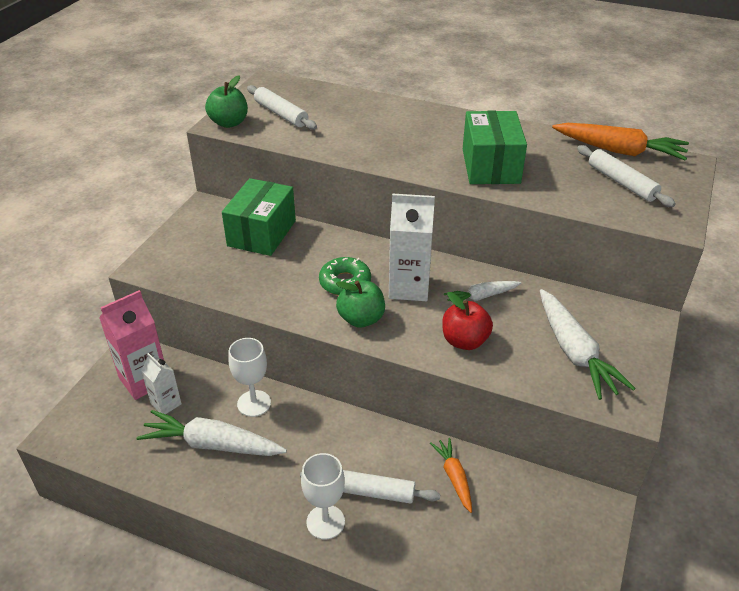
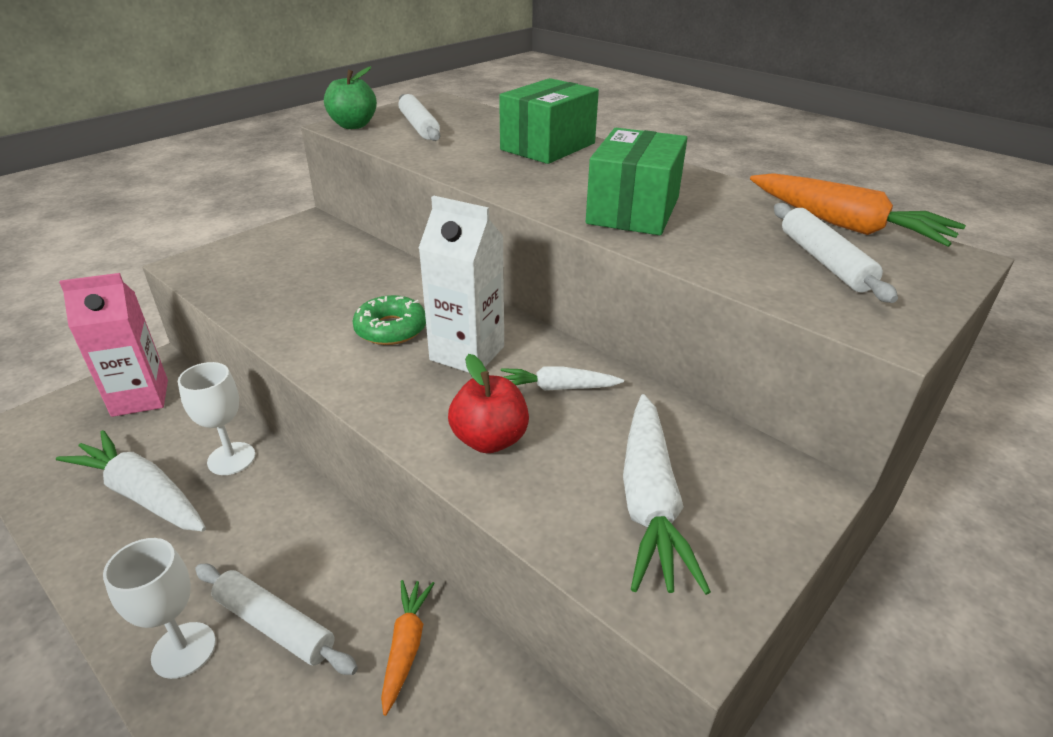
camera: 20 degrees right, 5 degrees down
white carton [141,353,182,414] -> none
green box [222,178,296,256] -> green box moved to [499,78,599,164]
green apple [336,280,385,328] -> none

